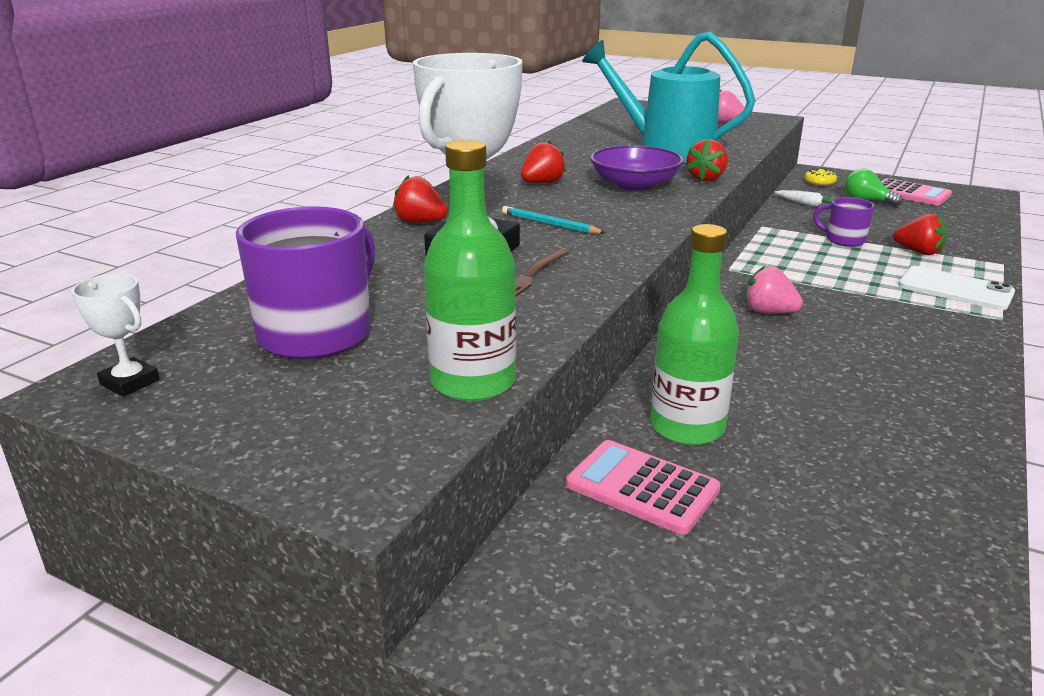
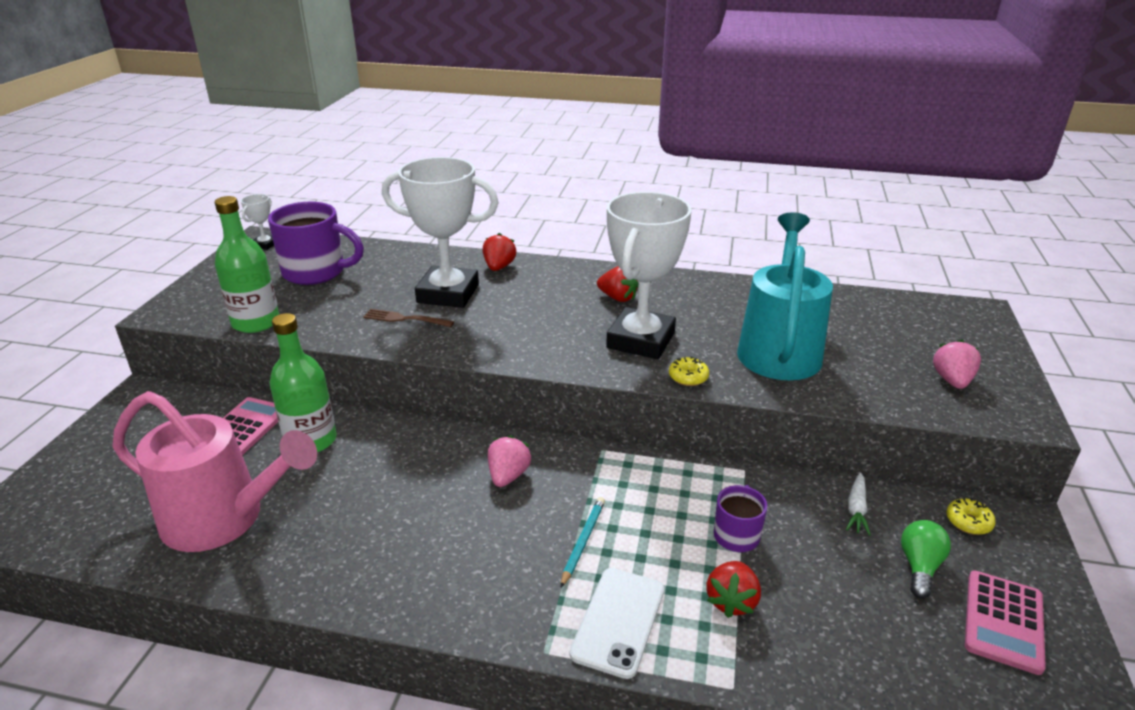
camera: 75 degrees right, 5 degrees up
turquoise pencil [502,206,605,234] -> turquoise pencil moved to [561,497,605,587]
purple bowl [590,145,684,191] -> white trophy [606,192,692,359]
red strawberry [686,139,728,181] -> yellow donut [669,356,709,386]
none -> pink watering can [112,391,317,552]

